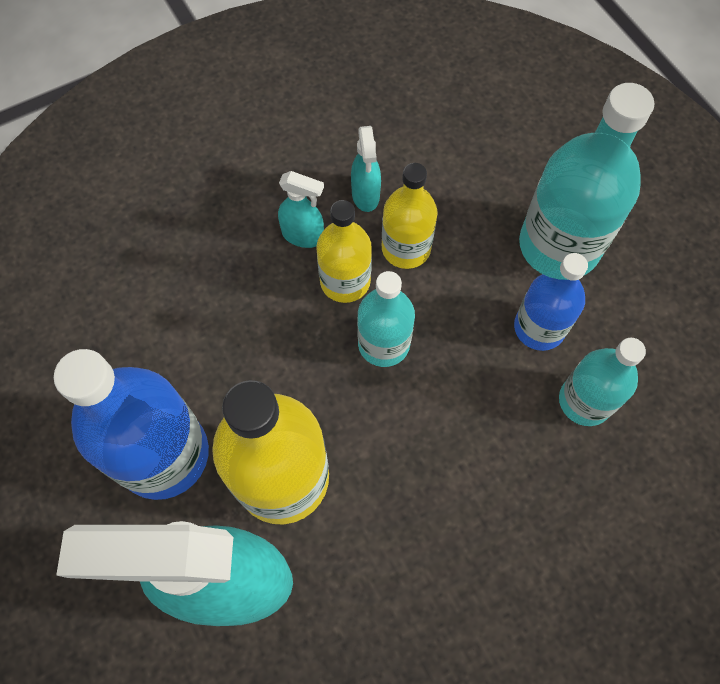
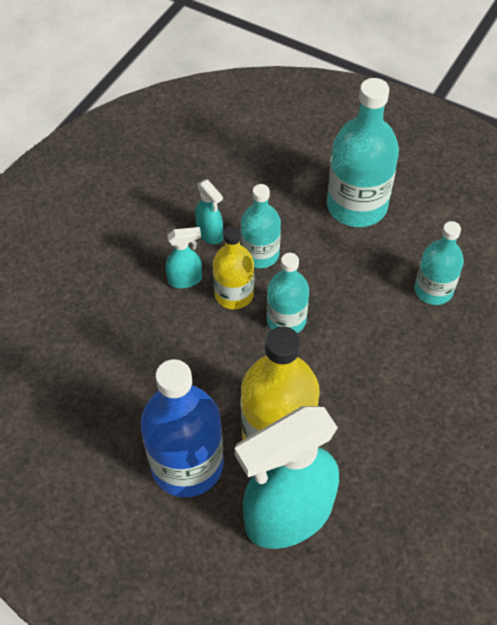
camera: 30 degrees left, 10 degrees down
yellow bottle [382,163,438,269] -> turquoise bottle [241,184,281,268]
blue bottle [514,253,588,351] -> none

